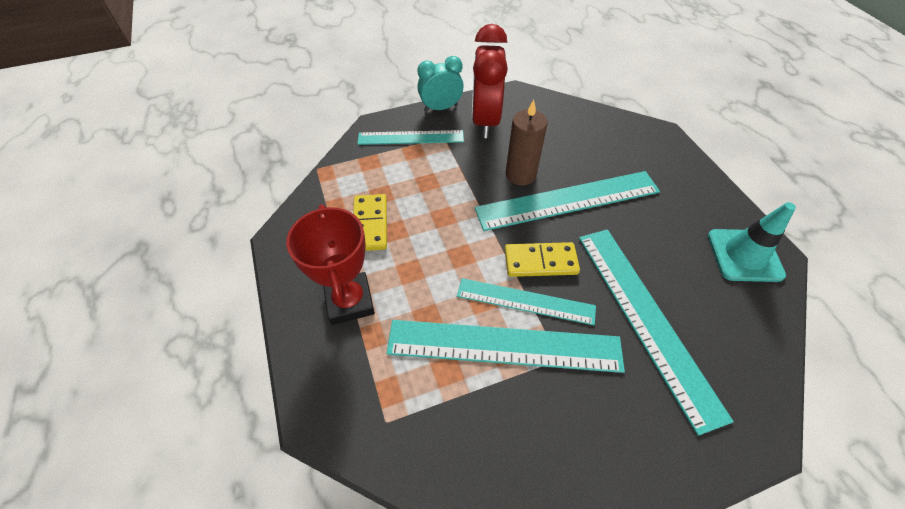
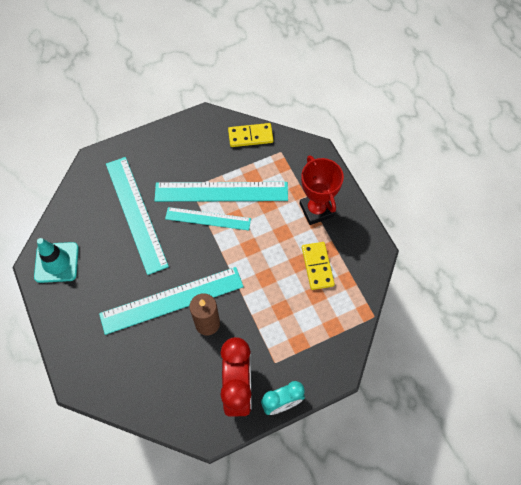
camera: 175 degrees right, 10 degrees up
turquoise ruler [357,130,464,145] -> none
yellow domino [505,242,580,277] -> yellow domino moved to [228,123,273,147]

